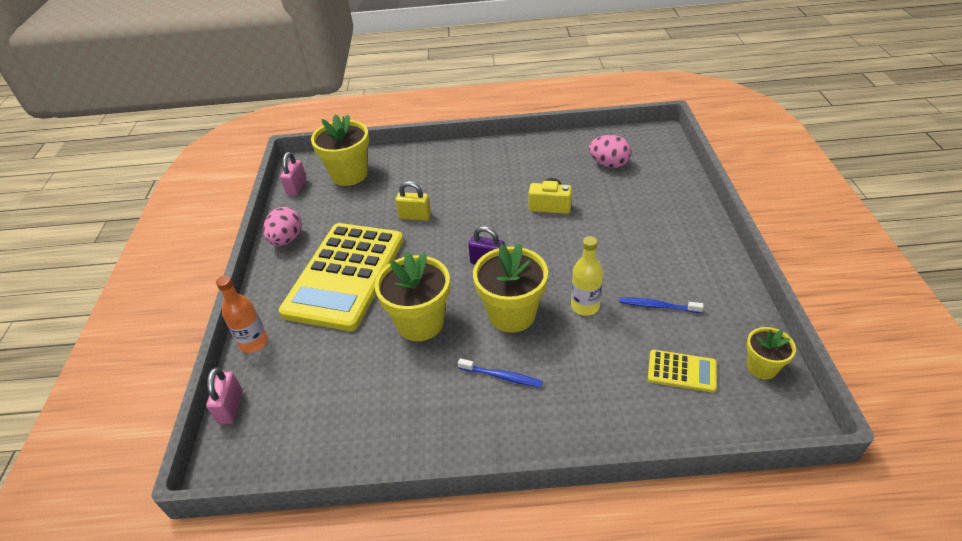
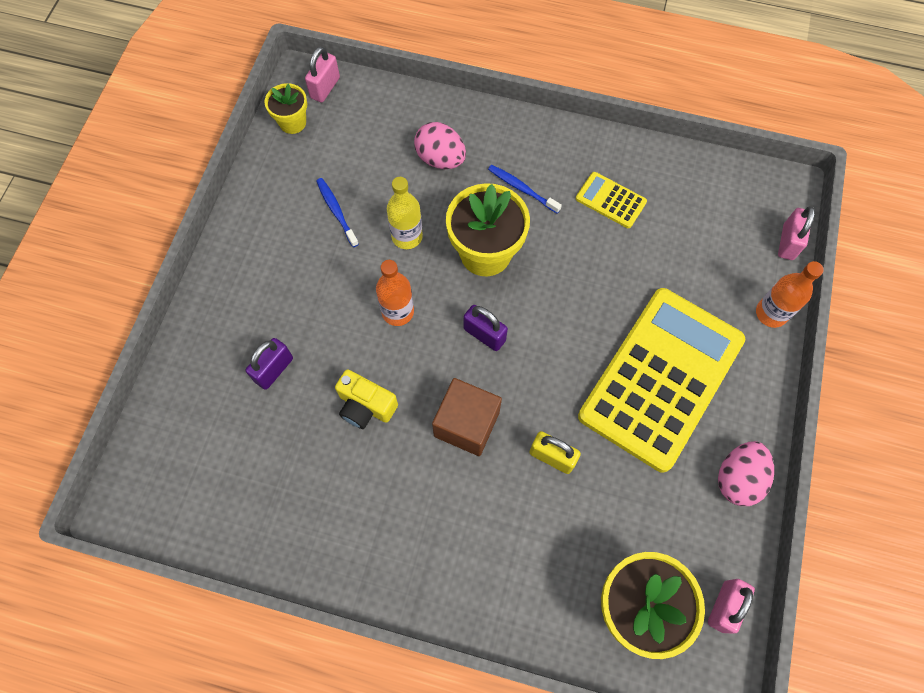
camera: 165 degrees left, 25 degrees up
yellow flower pot [375,252,450,341] -> none
pink egg [589,135,632,168] -> pink egg moved to [414,122,466,169]
blue toothbrush [619,297,703,313] -> blue toothbrush turned 150 degrees counterclockwise [316,178,359,247]
yellow calculator [648,350,717,393] -> yellow calculator moved to [576,172,647,228]
none -> purple padlock [246,338,293,390]
none -> pink padlock [305,47,340,102]
none -> orange bottle [376,260,414,326]
none -> brown cube [432,378,502,456]

